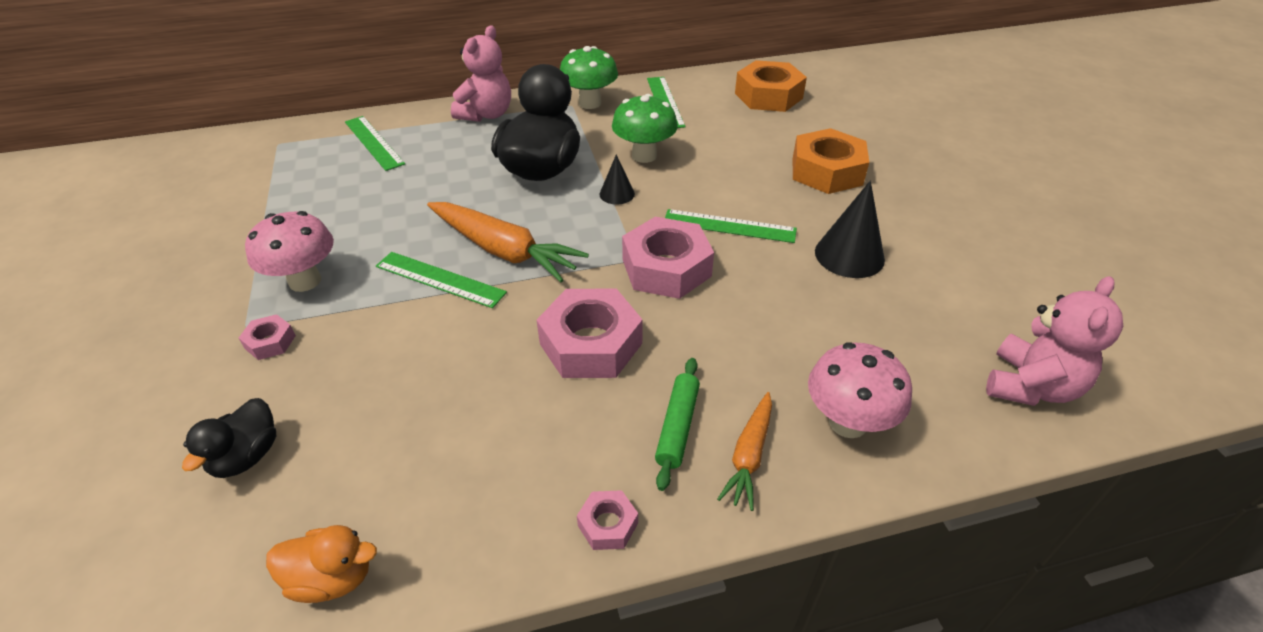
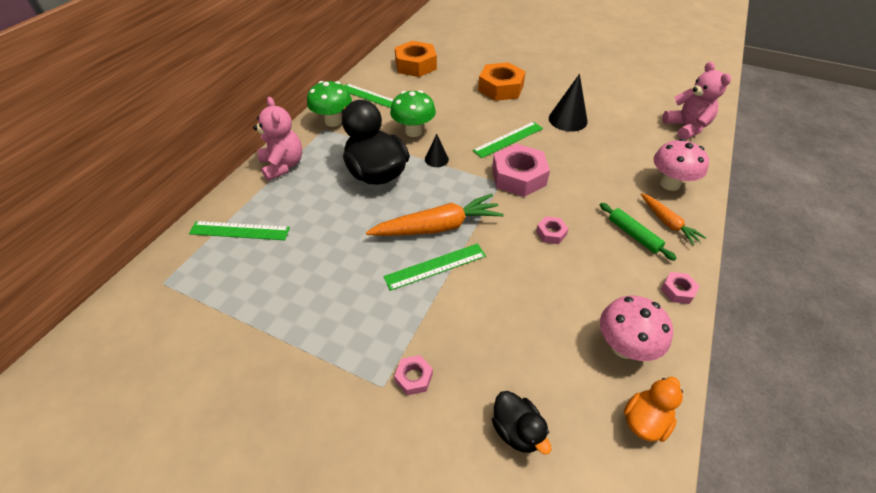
camera: 50 degrees left, 5 degrees up
pink mushroom [245,211,334,292] -> pink mushroom moved to [600,296,673,361]
pink nut [536,289,643,378] -> pink nut [536,216,569,244], size x0.47

